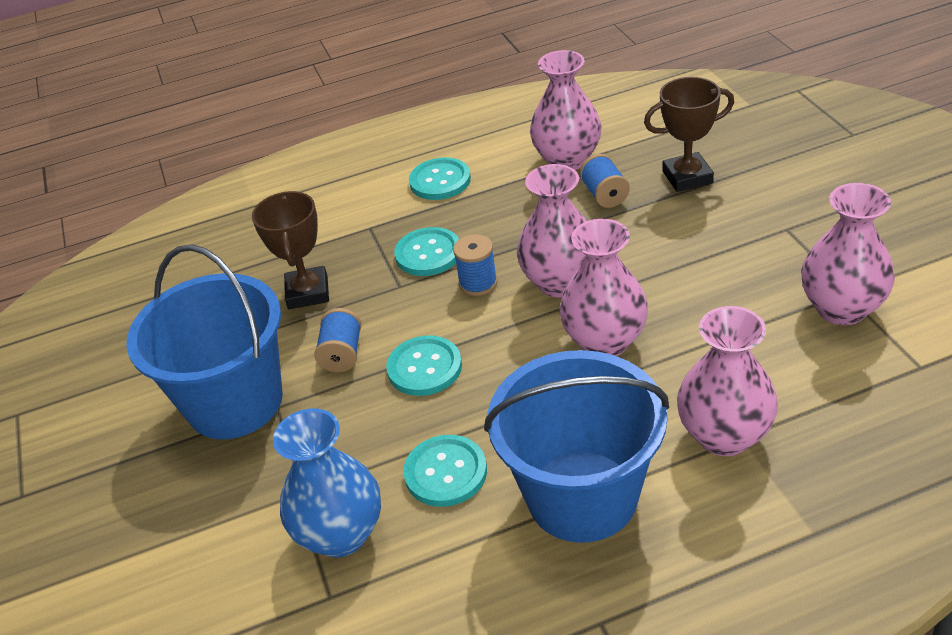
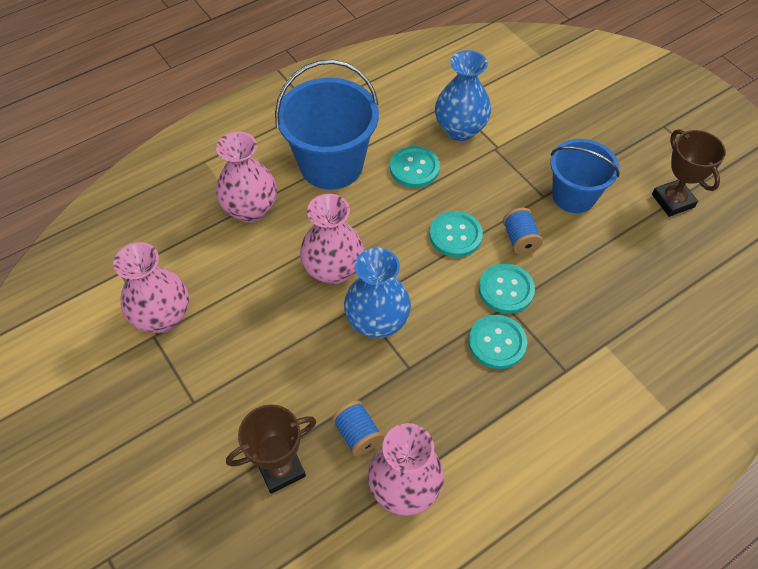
camera: 160 degrees right, 15 degrees up
blue bucket [126,244,283,439] -> blue bucket [550,139,620,213], size x0.66
brown trophy [252,191,329,309] -> brown trophy moved to [652,129,726,217]
turquoise button [409,158,471,200] -> turquoise button moved to [479,263,535,314]
blue spool [453,234,497,296] -> none
pink vase [517,164,587,297] -> blue vase [344,248,411,338]

